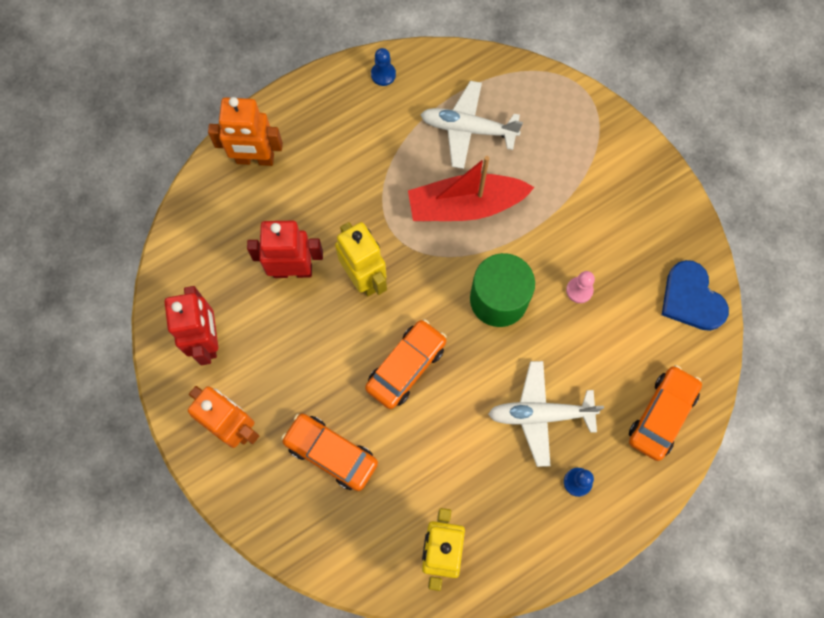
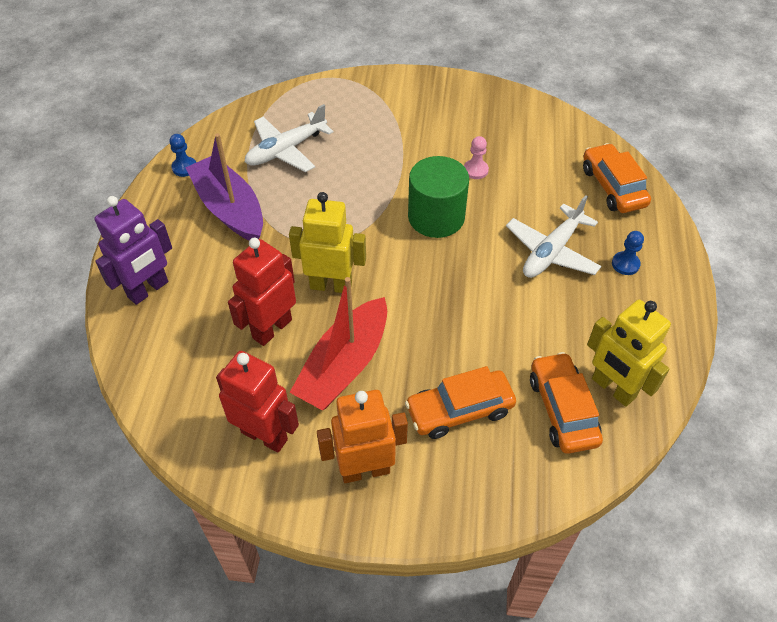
camera: 50 degrees left, 20 degrees down
orange robot [208,97,283,166] -> purple robot [94,196,172,305]
orange car [365,319,447,409] -> orange car moved to [530,352,603,454]
red boat [408,156,535,221] -> red boat moved to [289,277,387,411]
blue heart [662,260,729,331] -> none
none -> purple boat [185,133,263,240]

